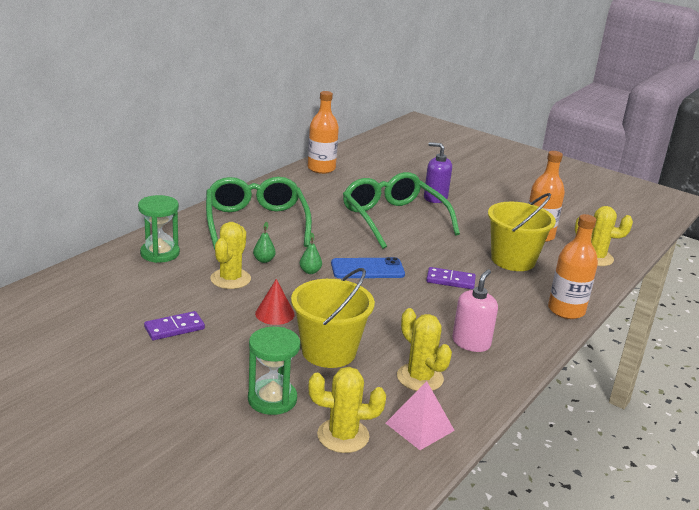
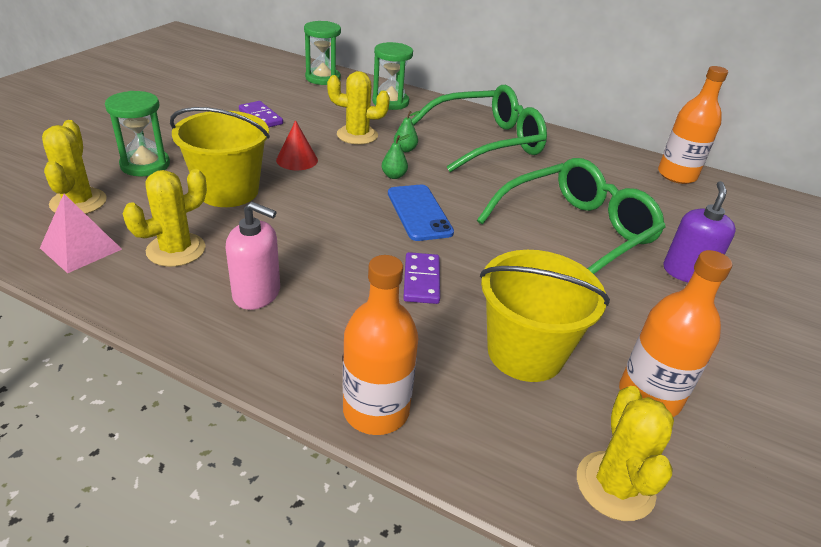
camera: 80 degrees right, 10 degrees up
none -> green hourglass [304,21,341,85]

